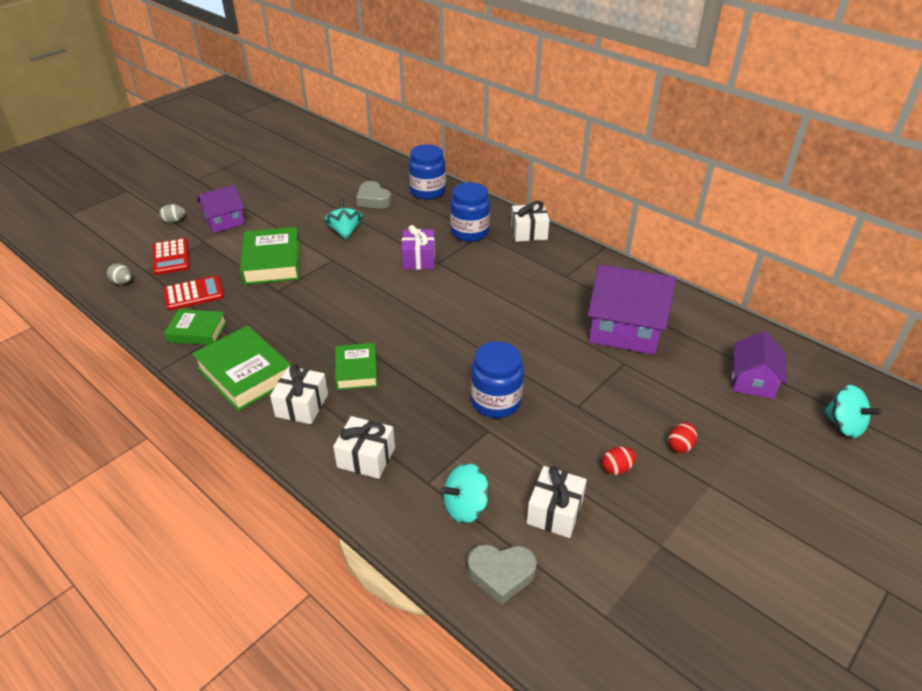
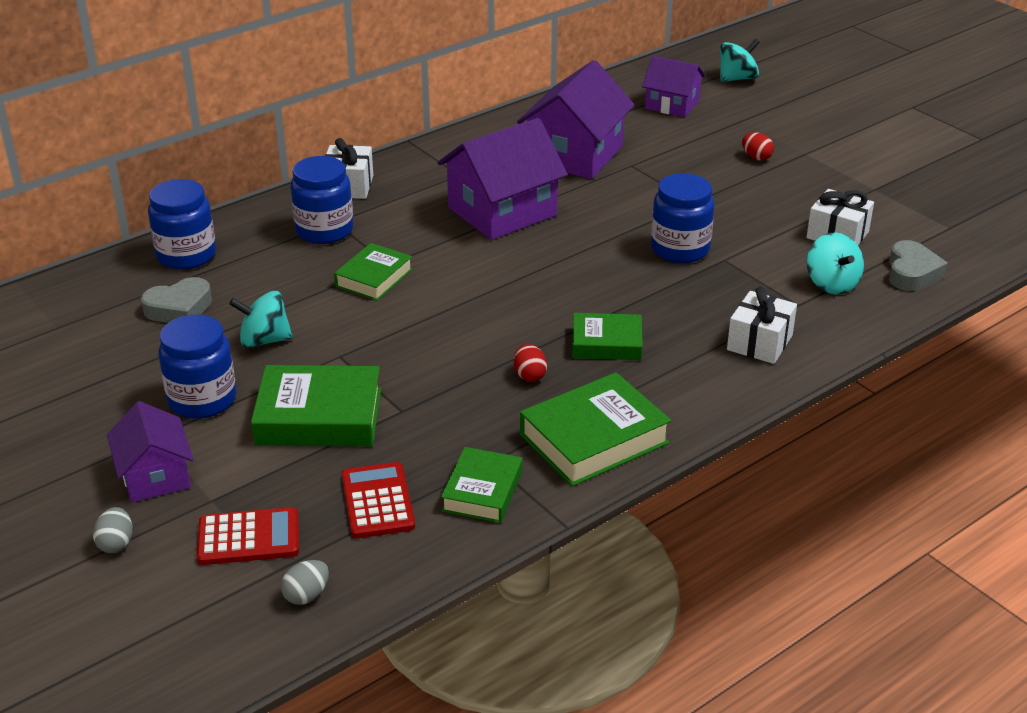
camera: 80 degrees left, 5 degrees down
white gift [270,364,328,424] -> none
purple gift [401,225,435,270] -> green book [334,243,413,301]
red egg [602,446,636,475] -> red egg moved to [514,344,547,382]
none -> blue jar [159,315,236,419]
none -> purple house [437,118,568,240]

